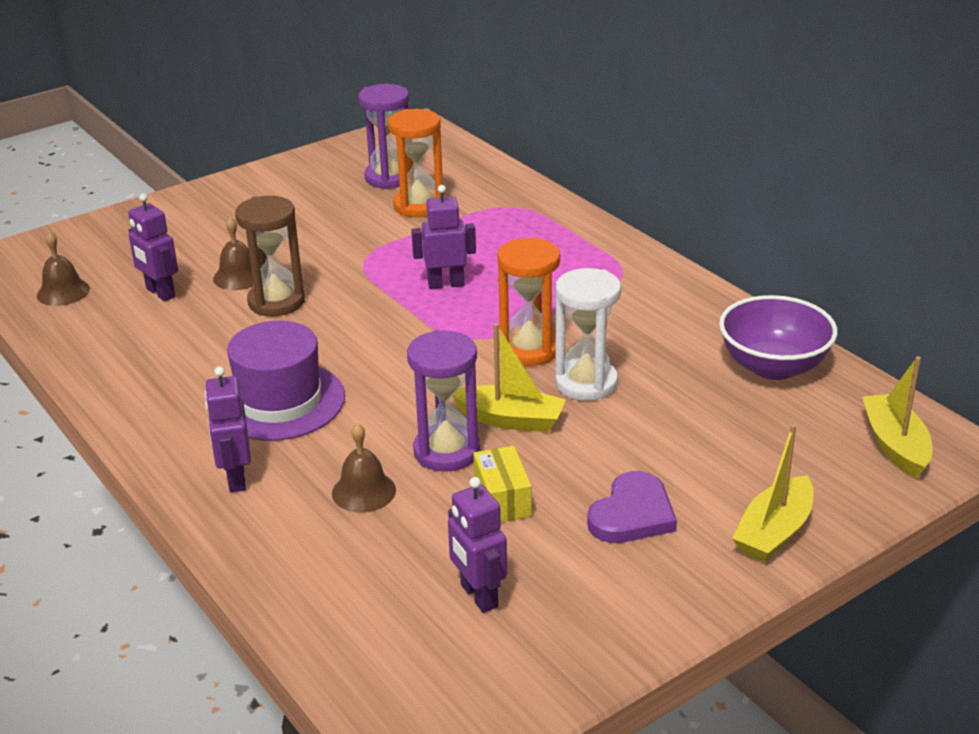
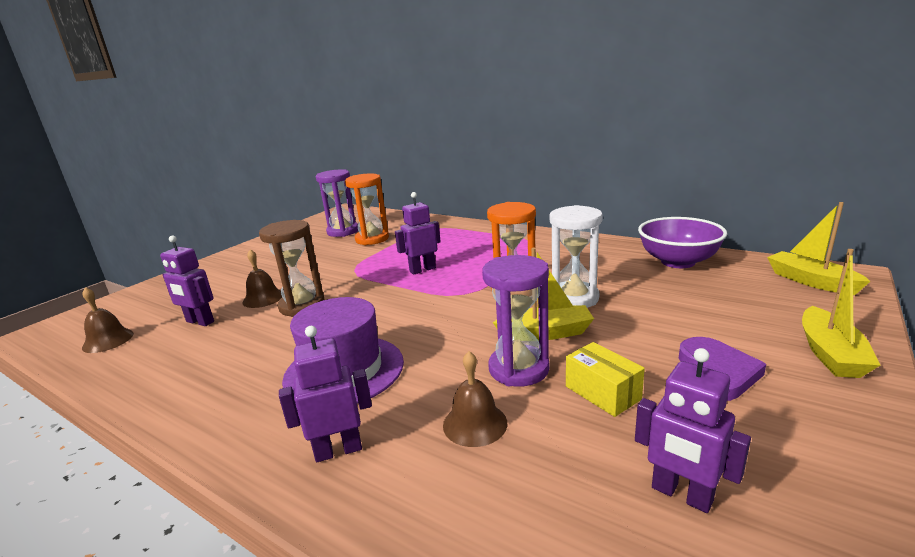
camera: 20 degrees left, 10 degrees down
purple robot [205,366,251,492] -> purple robot turned 105 degrees clockwise [279,326,372,462]

